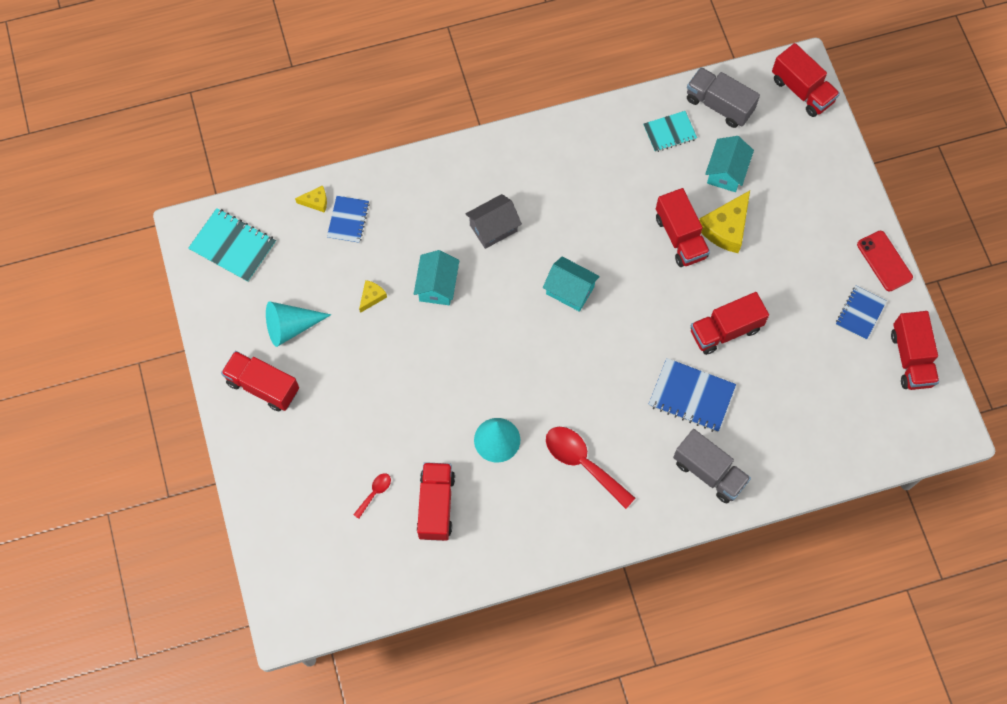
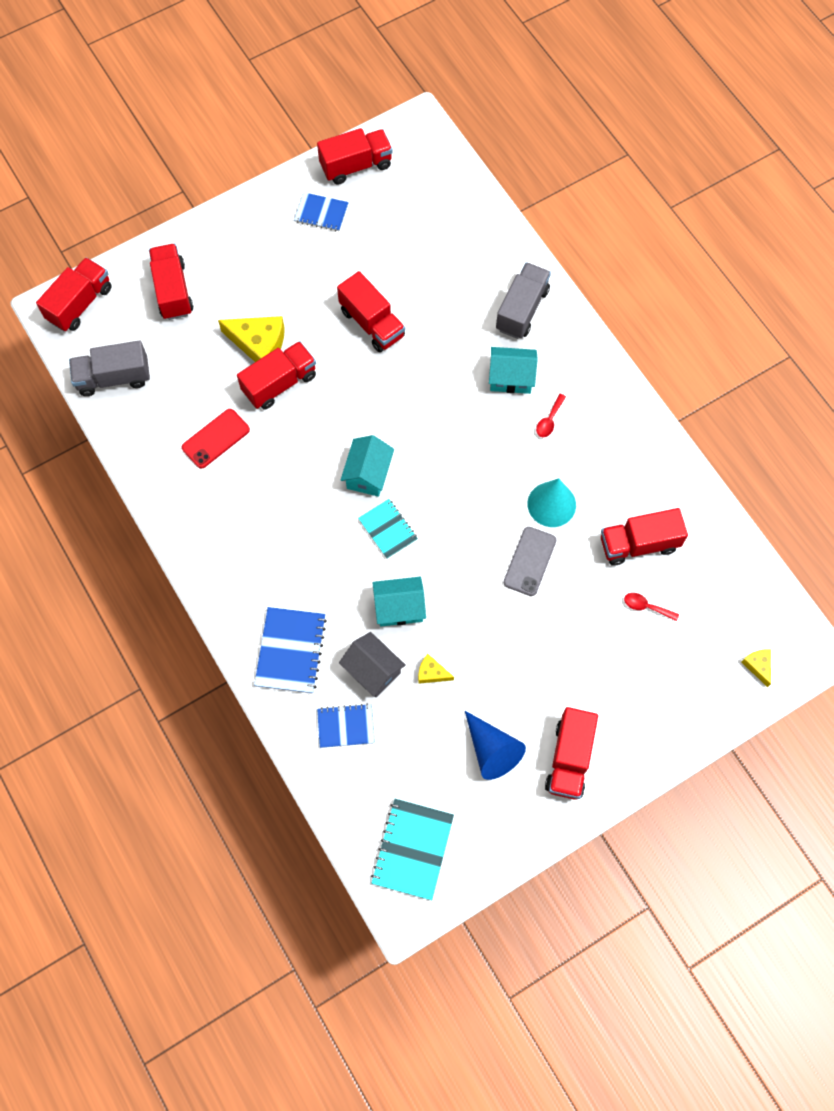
camera: 105 degrees left, 0 degrees up
turquoise cone [266,302,331,347] -> blue cone [465,711,526,780]
yellow cheese [295,185,327,213] -> yellow cheese moved to [741,649,771,687]
grey house [466,194,522,249] -> grey house moved to [339,632,406,697]
red spoon [546,427,635,509] -> red spoon [536,394,566,437], size x0.48
turquoise notebook [643,111,697,152] -> turquoise notebook moved to [358,499,418,559]
blue notebook [648,358,736,432] -> blue notebook moved to [254,607,327,694]
grey truck [687,67,760,128] -> grey truck turned 60 degrees clockwise [69,341,150,396]
turquoise house [705,136,754,192] -> turquoise house moved to [489,347,538,394]
red phone [857,231,913,291] -> red phone moved to [182,409,250,469]
none -> red truck [149,244,193,320]
none -> grey phone [504,527,556,596]

